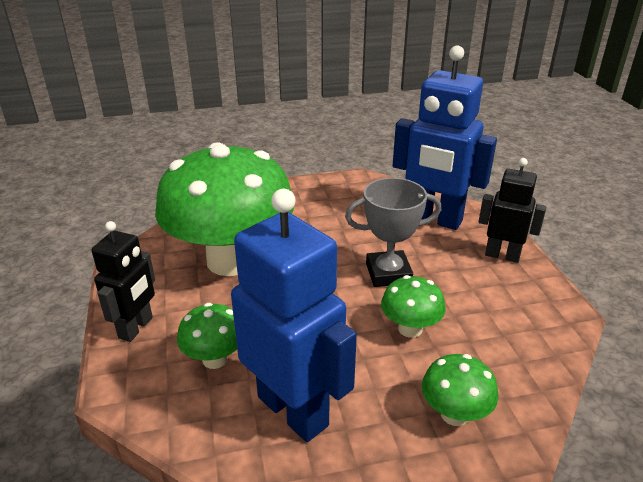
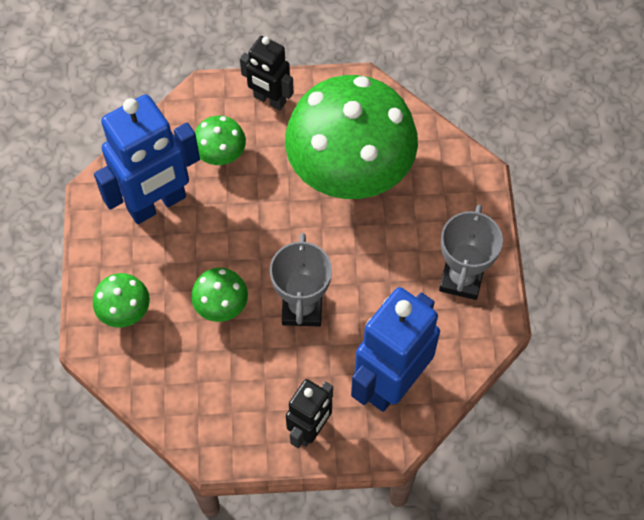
camera: 100 degrees right, 30 degrees up
none -> grey trophy [439,204,503,300]

